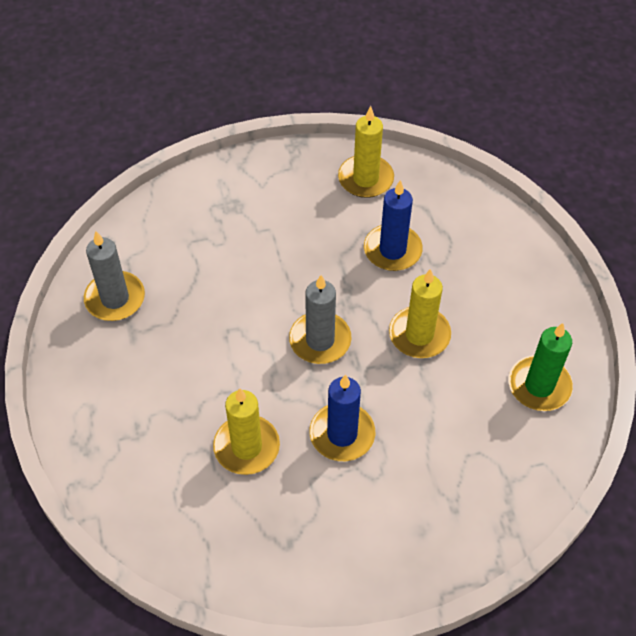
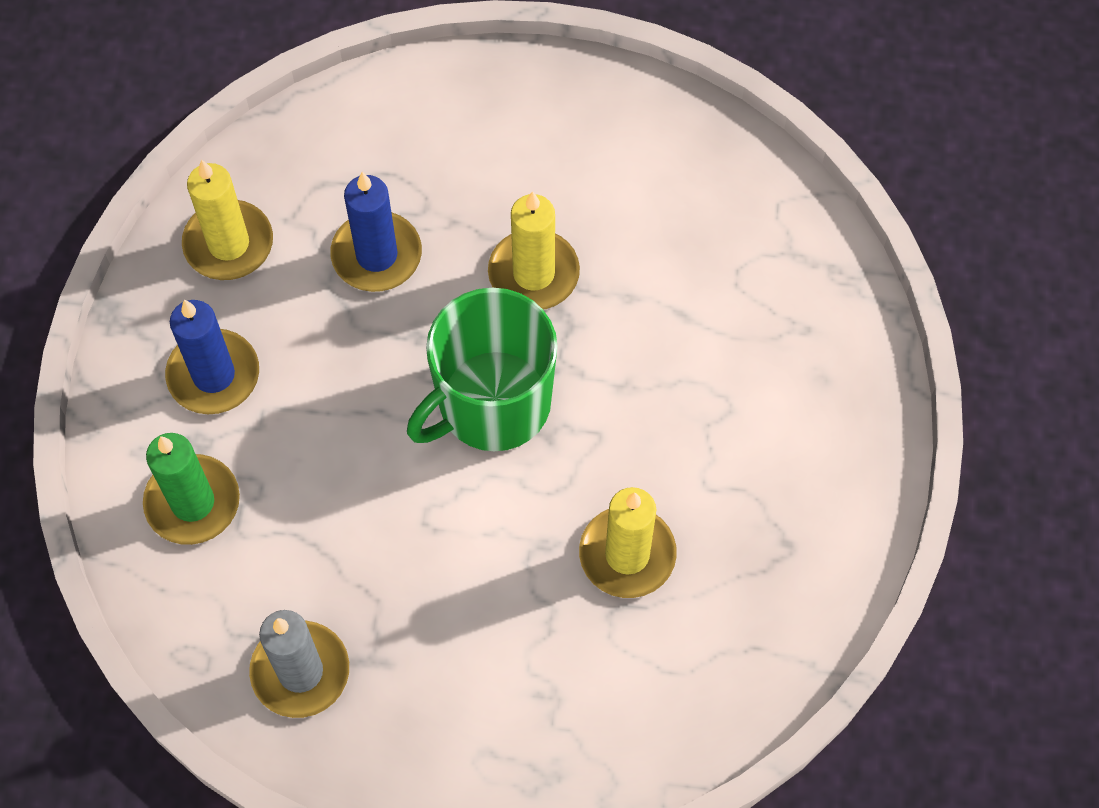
camera: 70 degrees left, 10 degrees up
grey candle [289,275,352,364] -> green mug [407,287,558,451]
blue candle [309,374,375,461] -> blue candle moved to [165,300,259,414]
green candle [508,323,573,411] -> green candle moved to [143,433,240,545]

